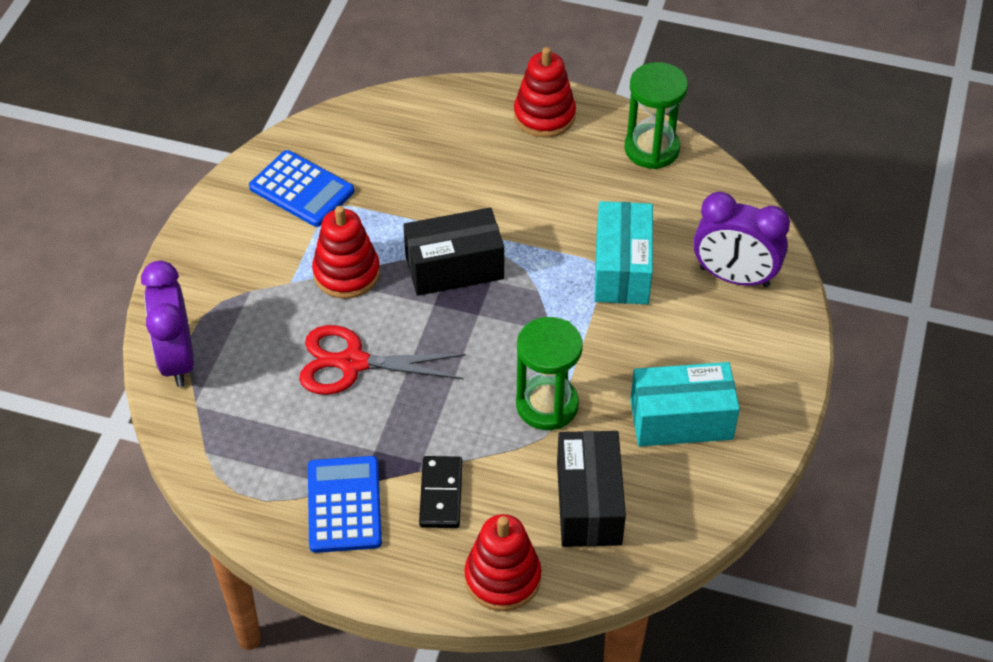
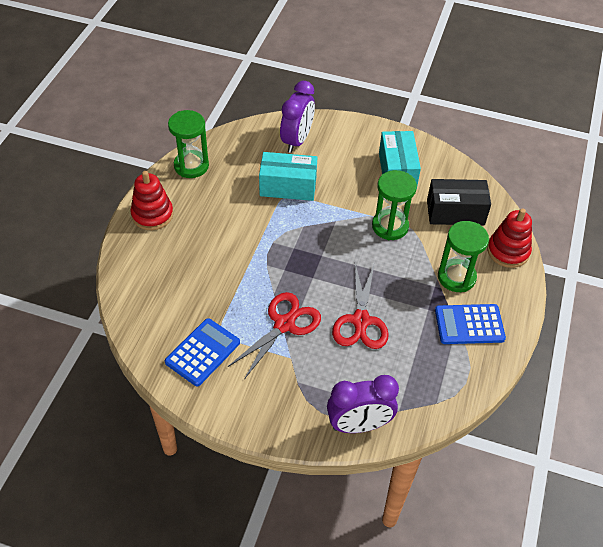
camera: 90 degrees left, 0 degrees up
red stacking toy [312,206,380,299] -> red scissors [228,292,321,379]
black box [403,207,504,296] -> none
black domino [419,456,462,528] -> green hourglass [438,221,489,292]

